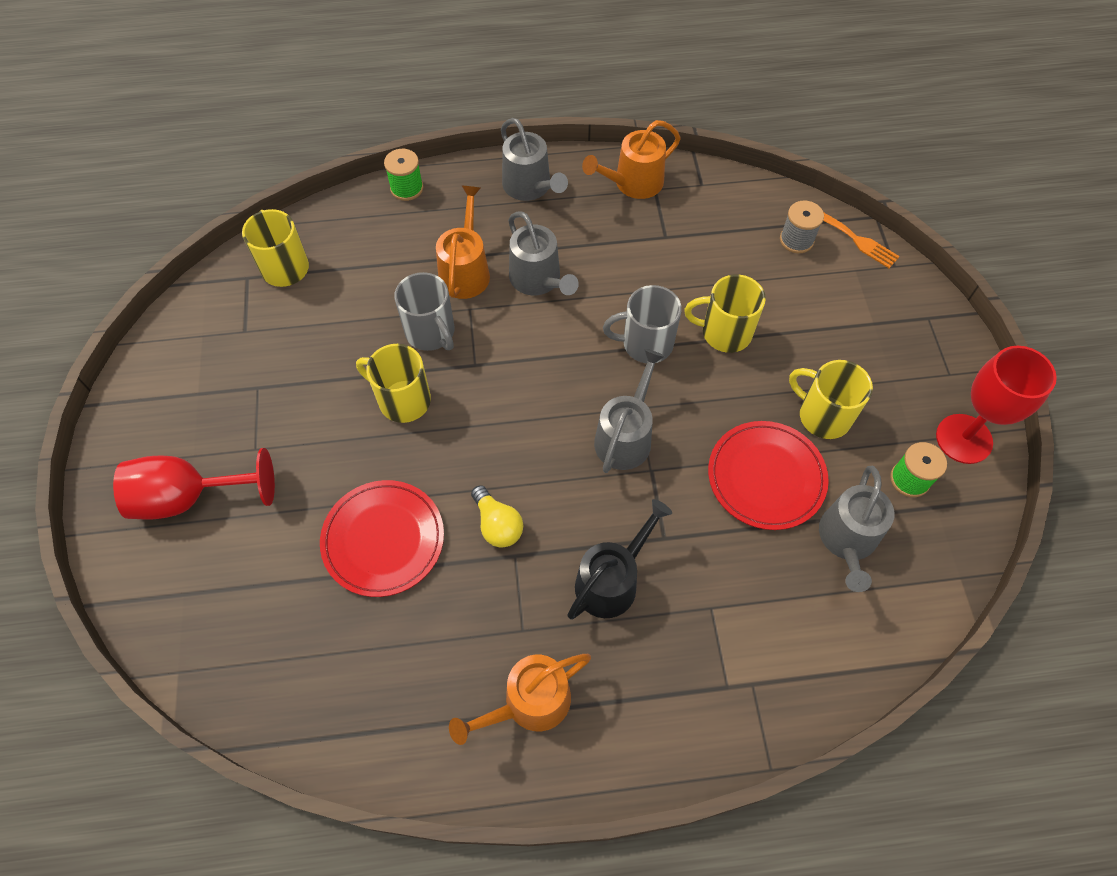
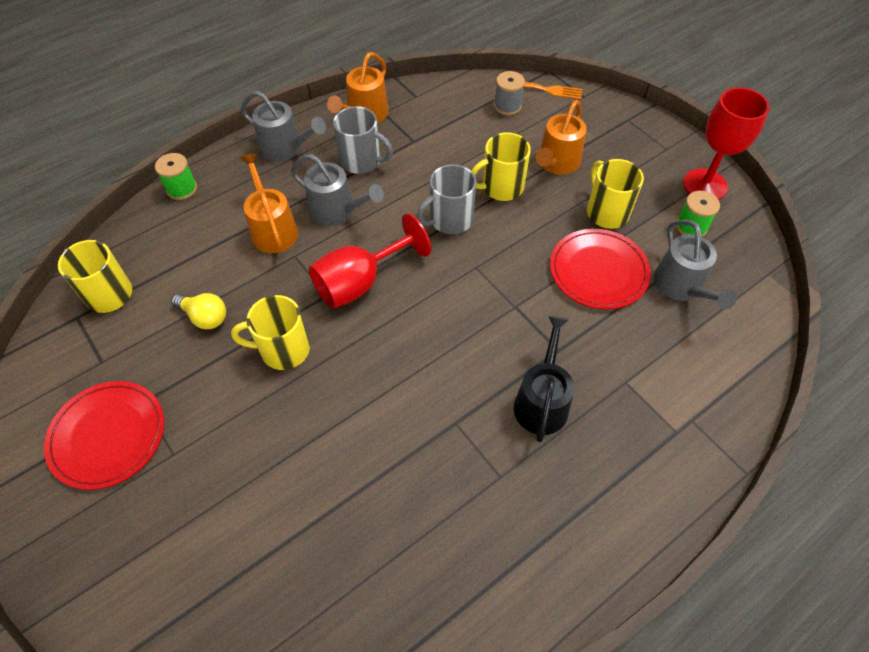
camera: 30 degrees left, 5 degrees down
red goblet [113,448,275,520] -> red goblet moved to [309,213,431,309]
red plate [320,480,444,597] -> red plate moved to [44,381,164,490]
grey mug [394,272,454,351] -> grey mug moved to [333,106,393,174]
orange watering can [449,654,591,745] -> orange watering can moved to [536,100,587,175]
yellow light bulb [471,485,523,548] -> yellow light bulb moved to [171,293,226,329]
grey watering can [594,349,665,473] -> none
yellow mug [789,360,873,439] -> yellow mug turned 60 degrees clockwise [587,159,644,229]

